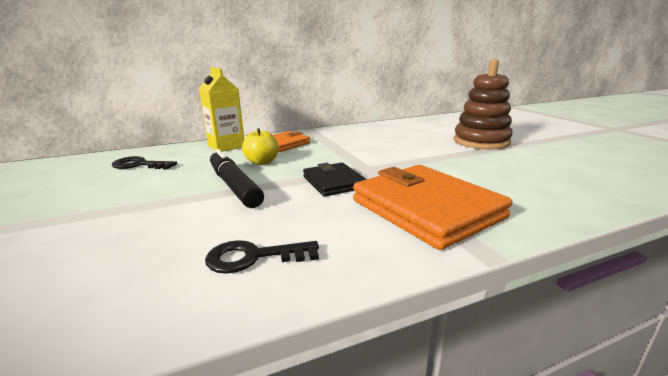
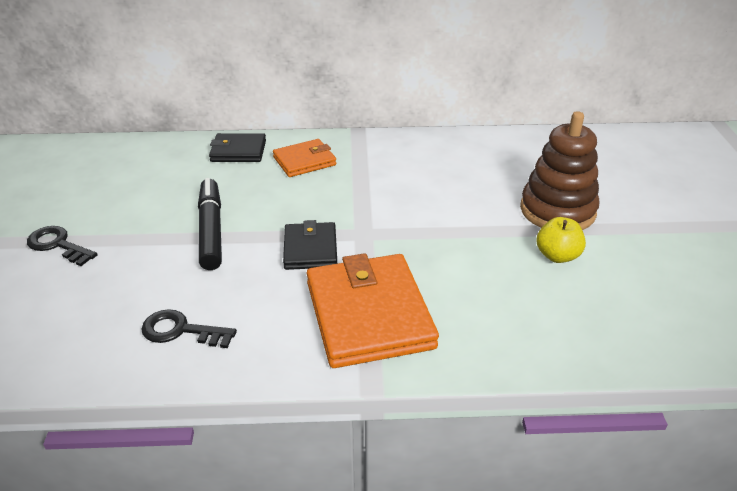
camera: 20 degrees right, 15 degrees up
black key [112,156,177,169] -> black key moved to [27,226,98,266]
yellow carton [199,67,244,152] -> black wallet [209,133,266,162]
yellow apple [242,128,279,165] -> yellow apple moved to [536,217,586,263]

